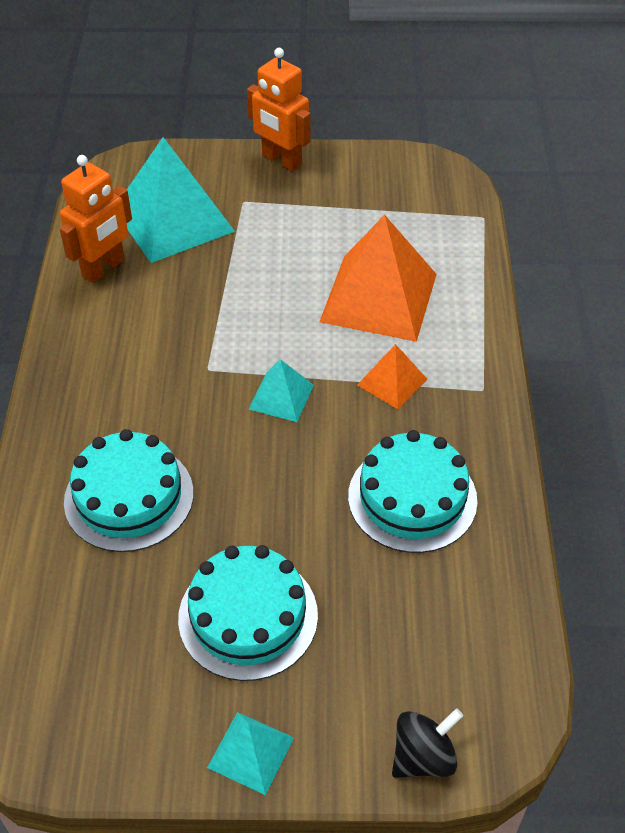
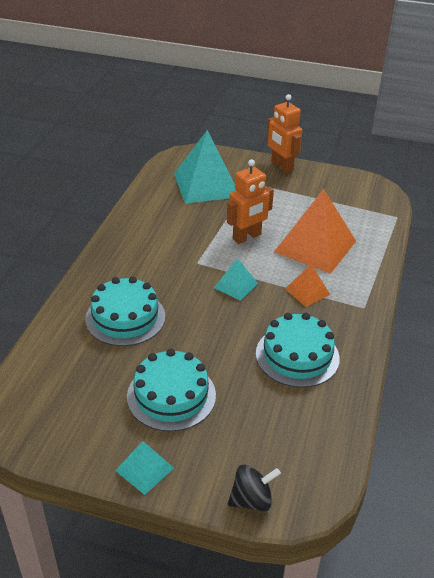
camera: 15 degrees right, 10 degrees down
orange robot [60,155,132,283] -> orange robot moved to [227,159,274,244]

